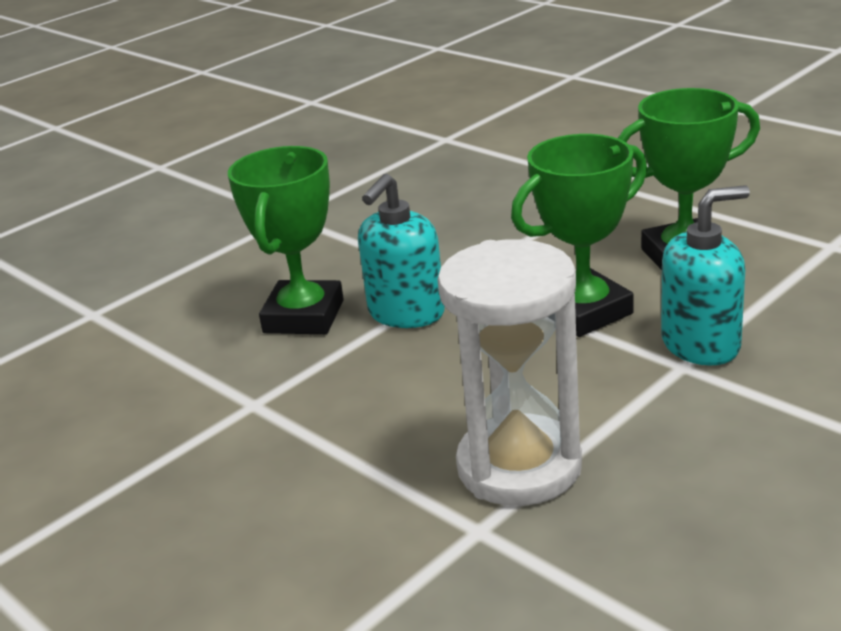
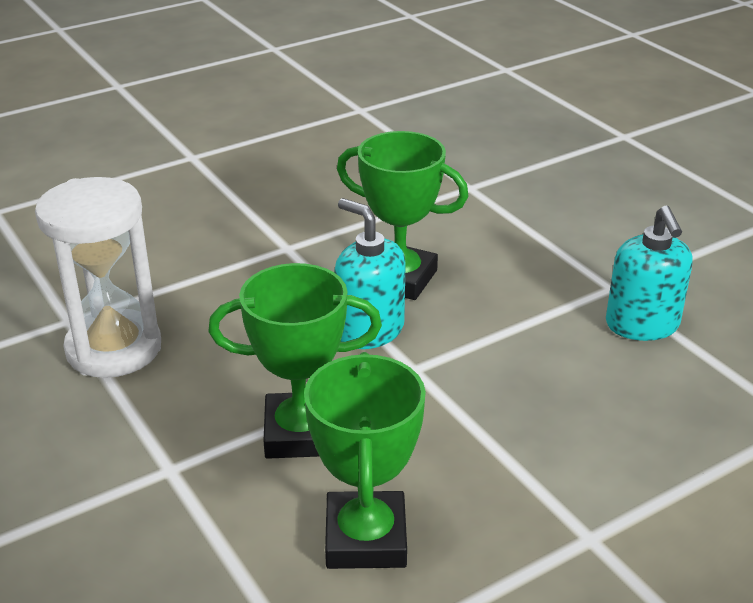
camera: 100 degrees right, 5 degrees up
green trophy [511,134,647,337] -> green trophy turned 75 degrees counterclockwise [208,263,382,459]
turquoise soap dispenser [661,185,750,366] -> turquoise soap dispenser moved to [606,206,693,341]

